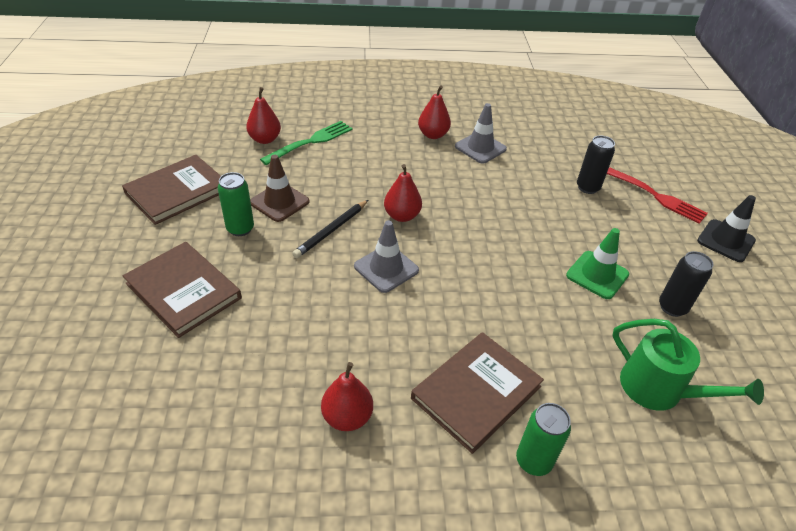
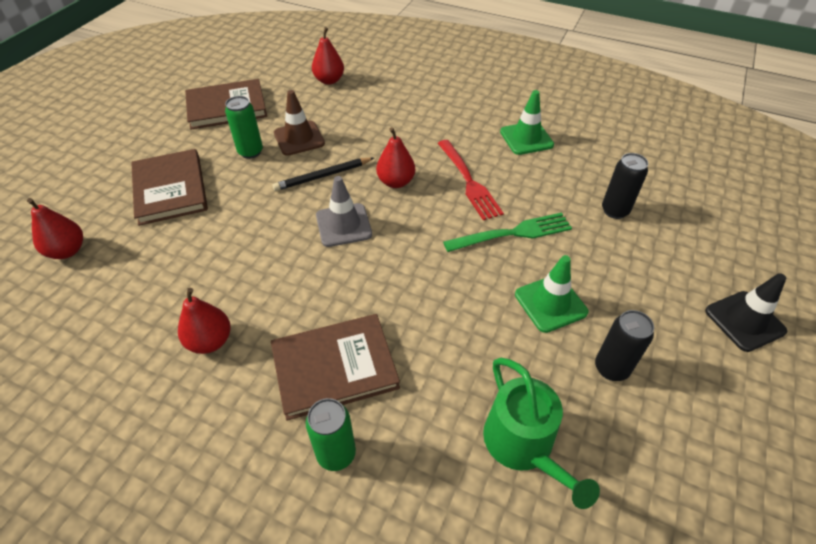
camera: 30 degrees right, 5 degrees up
green fork [260,121,353,165] -> green fork moved to [443,213,572,252]
red pear [418,85,451,139] -> red pear moved to [27,198,83,259]
grey traffic cone [455,103,507,164] -> green traffic cone [500,90,554,155]
red fork [607,167,708,224] -> red fork moved to [438,140,504,220]

